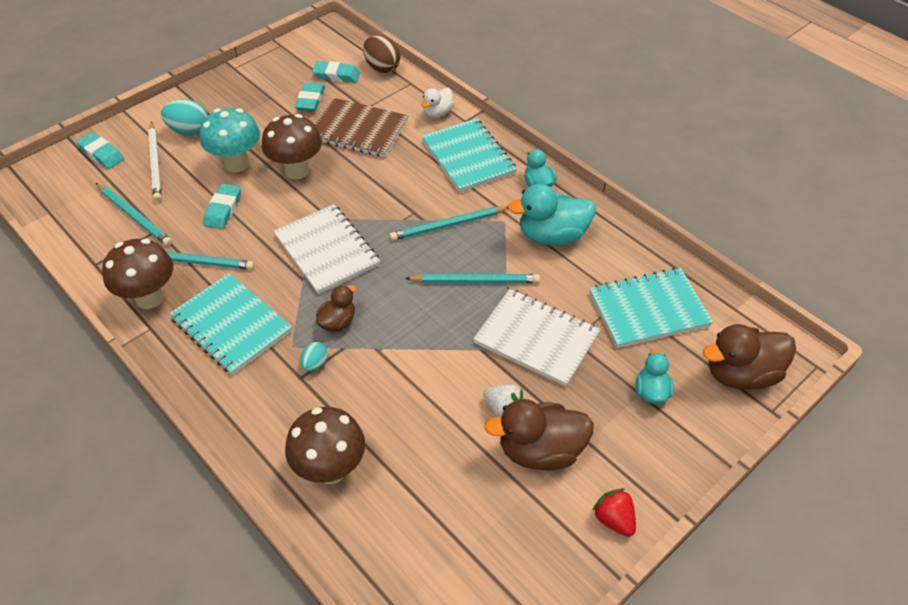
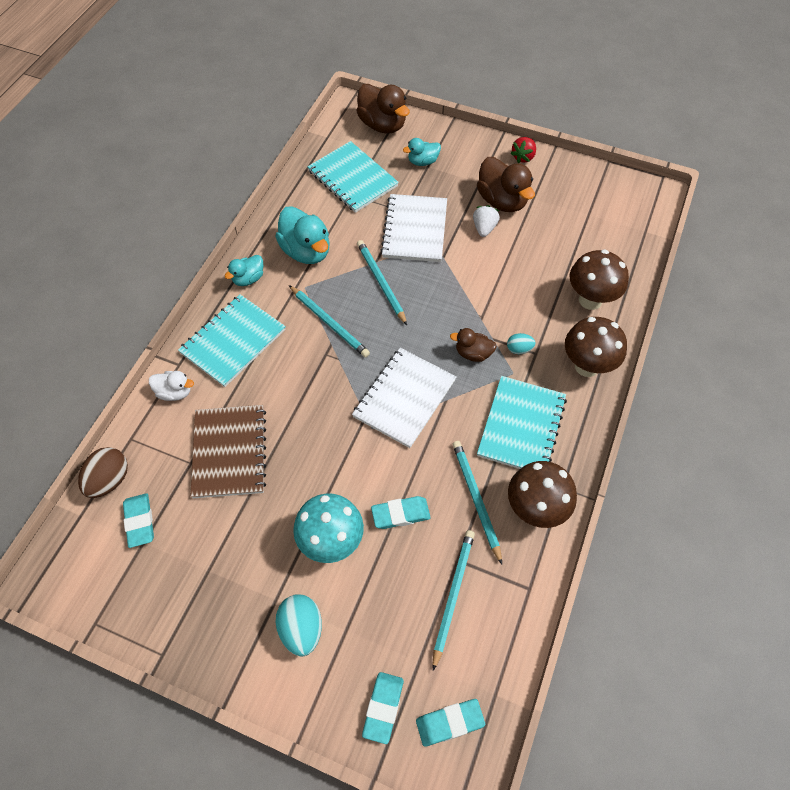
camera: 115 degrees left, 10 degrees up
white pencil [148,122,162,201] -> none
brown mushroom [262,114,322,179] -> brown mushroom moved to [565,317,627,377]
turquoise eraser [295,83,325,111] -> turquoise eraser moved to [416,699,485,747]

